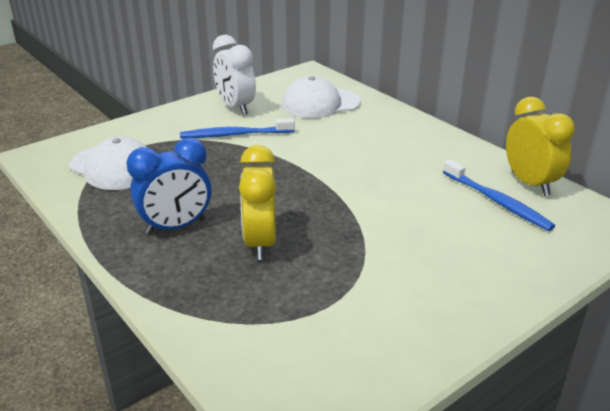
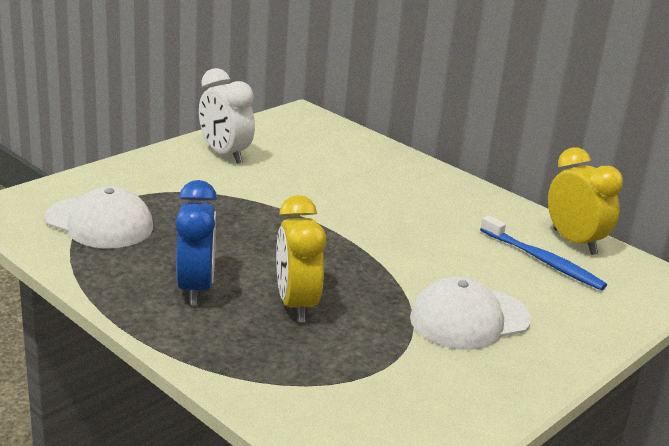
camera: 10 degrees left, 5 degrees down
blue clock [126,138,211,235] -> blue clock turned 60 degrees counterclockwise [175,180,217,305]
blue toothbrush [180,118,295,138] -> none
white cap [282,76,361,119] -> white cap moved to [410,277,531,350]

